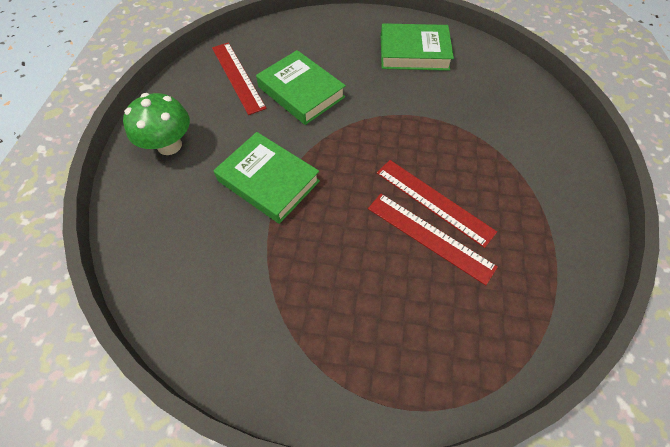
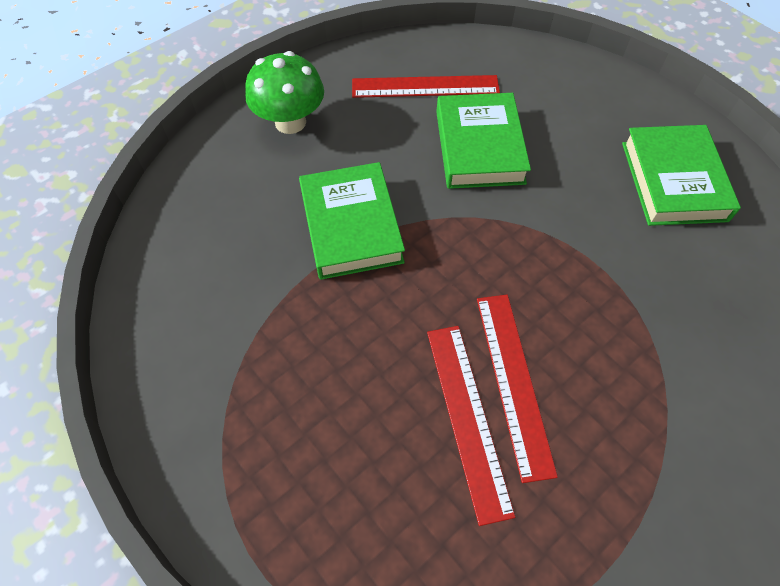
camera: 40 degrees right, 0 degrees up
red ruler [212,42,267,115] -> red ruler turned 75 degrees clockwise [352,75,500,98]
green book [381,23,454,71] -> green book turned 45 degrees clockwise [622,125,741,226]

